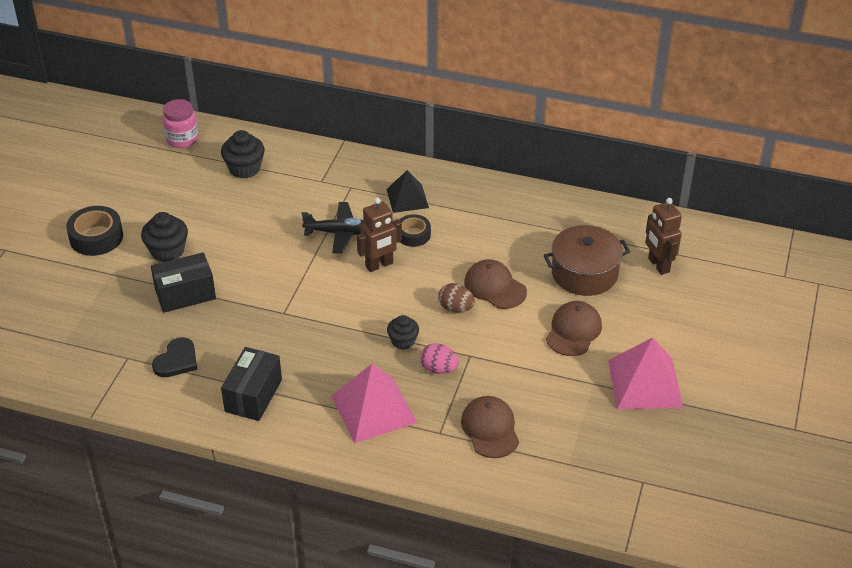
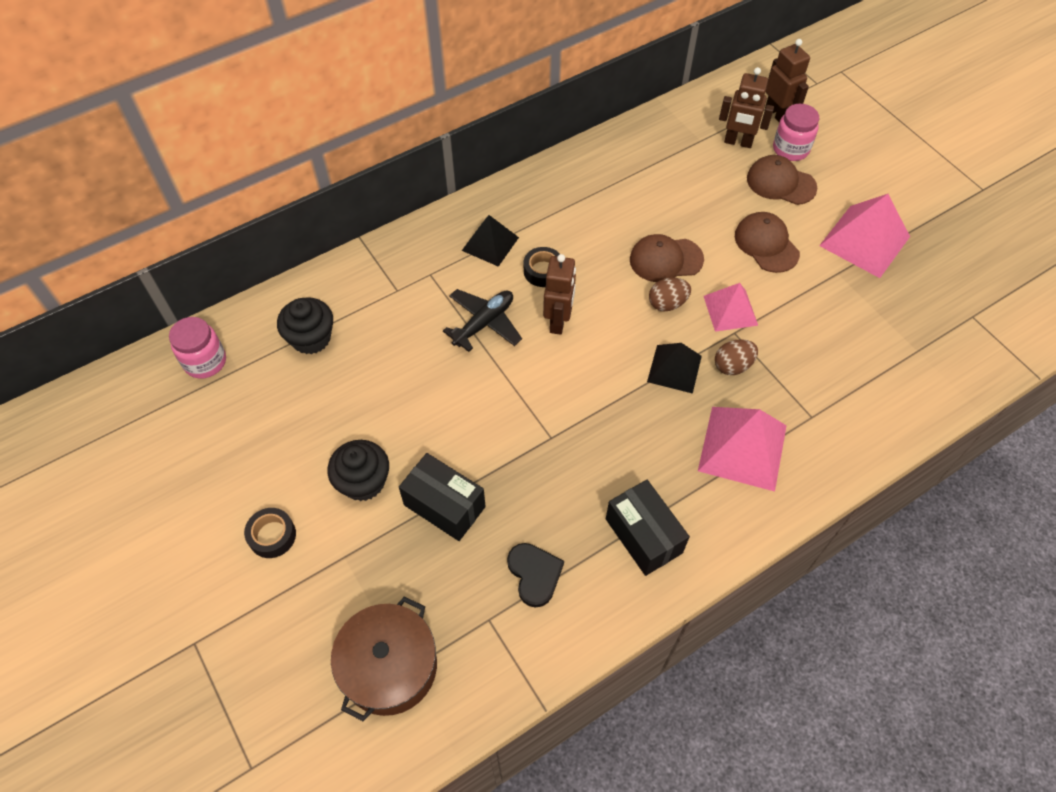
camera: 50 degrees left, 15 degrees up
black tape [66,206,123,256] -> black tape [244,508,296,558], size x0.65
black box [151,252,216,313] -> black box turned 75 degrees counterclockwise [399,453,486,541]
black cupcake [387,315,419,350] -> black pyramid [647,343,702,394]
pink egg [420,343,459,374] -> brown egg [715,339,758,375]
brown cap [461,396,519,458] -> brown cap moved to [747,155,817,205]
brown pot [544,225,630,296] -> brown pot moved to [331,597,437,721]
none -> pink pyramid [704,283,758,332]
none -> brown robot [765,39,810,123]
none -> pink jar [773,104,819,161]

